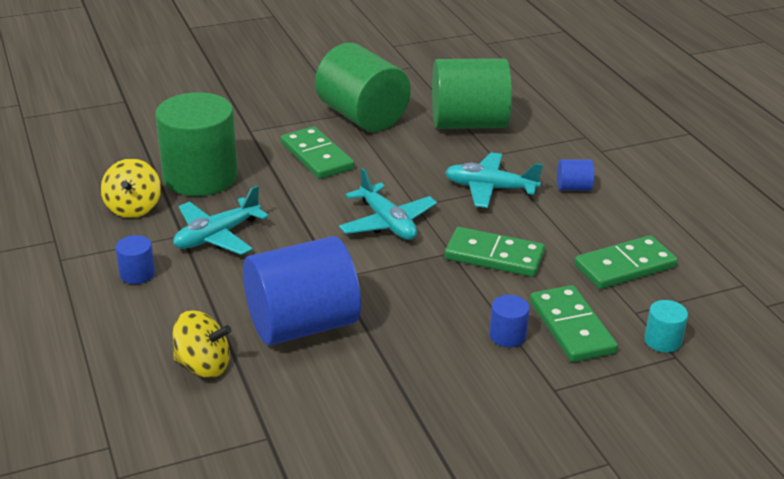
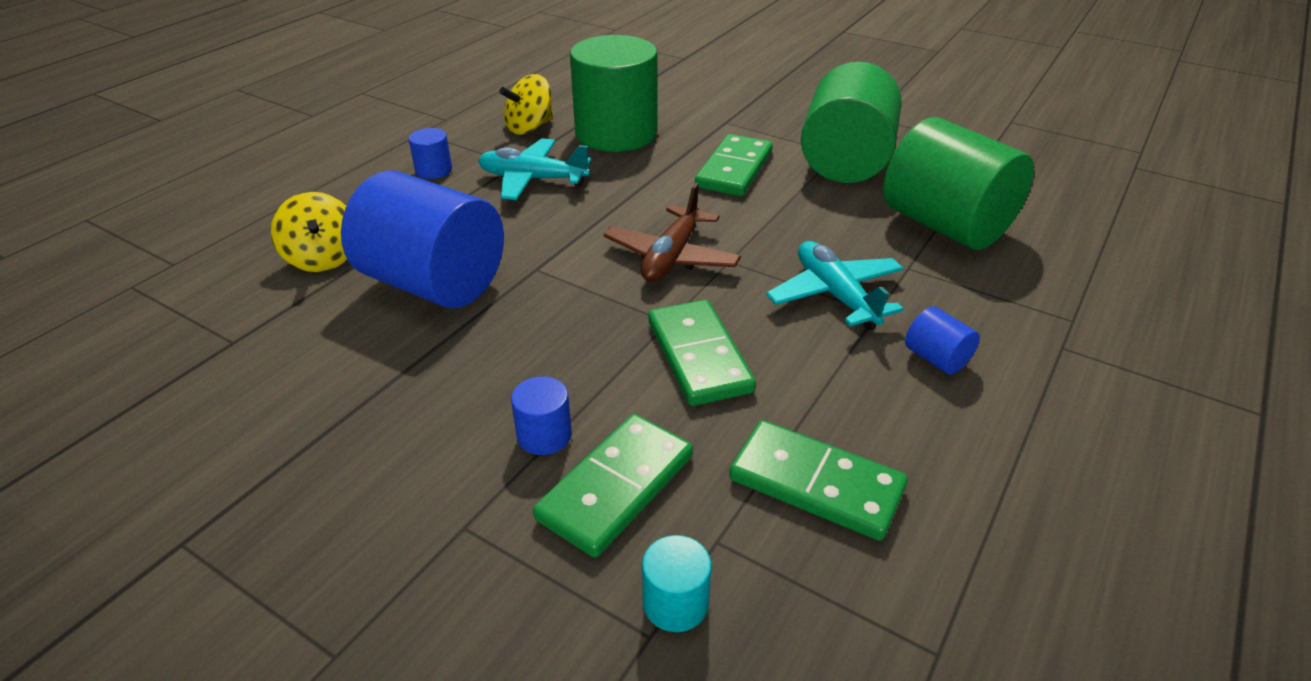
camera: 55 degrees right, 5 degrees up
turquoise plane [339,168,437,240] -> brown plane [604,183,741,282]

